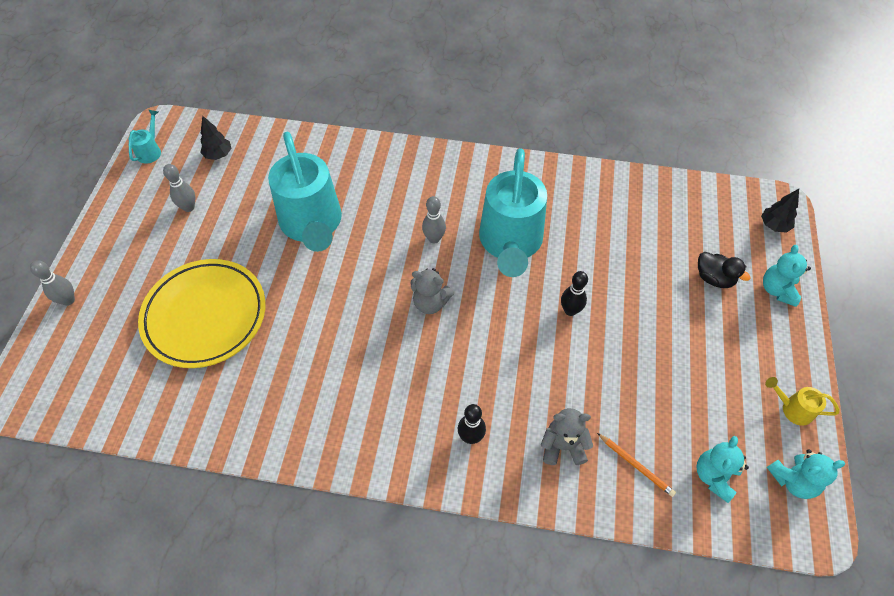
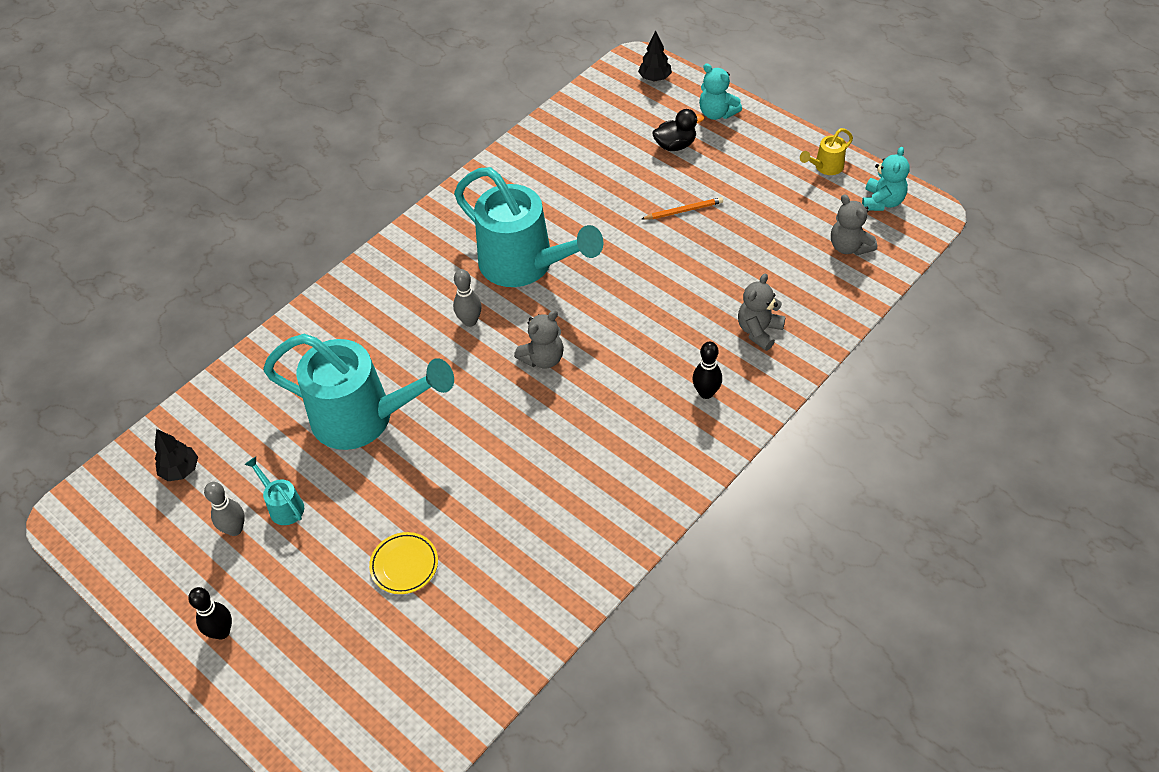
camera: 55 degrees left, 5 degrees down
grey bowling pin [30,260,75,306] -> none
turquoise watering can [128,110,161,164] -> turquoise watering can moved to [244,456,304,525]
yellow plate [138,259,266,368] -> yellow plate [369,532,438,594], size x0.44
black bowling pin [561,271,588,316] -> black bowling pin moved to [188,587,232,639]
orange pencil [597,433,676,497] -> orange pencil moved to [642,197,723,220]
turquoise teddy bear [696,436,749,503] -> grey teddy bear [831,194,877,255]

